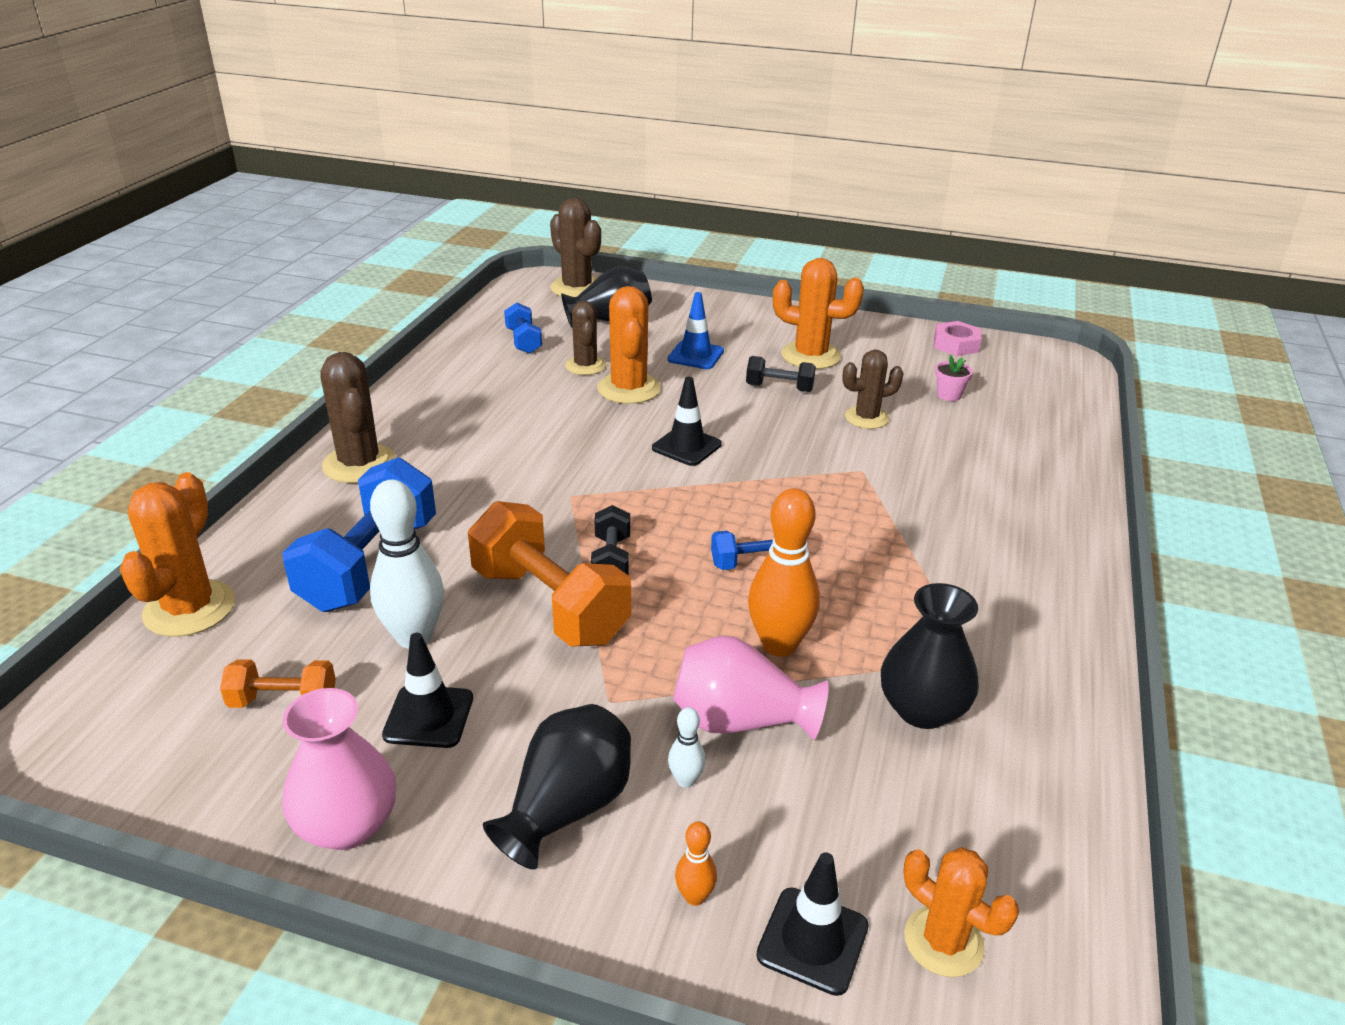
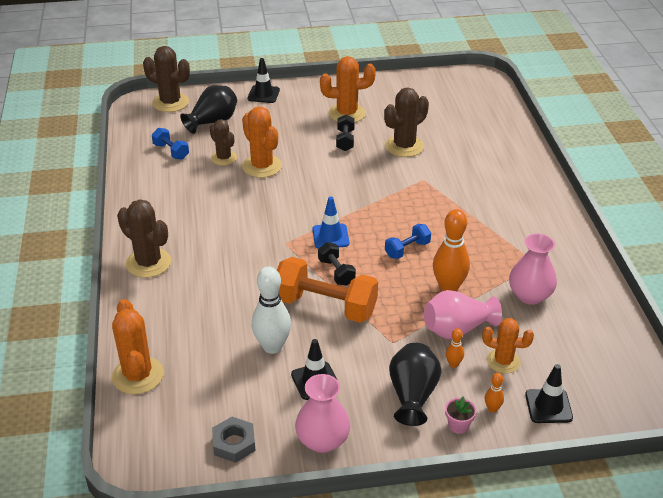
camera: 25 degrees left, 5 degrees up
orange dumbbell [220,659,336,708] -> none
blue dumbbell [282,457,436,612] -> none
black traffic cone [652,377,722,466] -> black traffic cone moved to [247,58,280,103]
blue traffic cone [668,292,724,369] -> blue traffic cone moved to [313,197,349,249]
white bowling pin [668,707,706,788] -> orange bowling pin [446,328,464,368]
black dumbbell [746,356,816,392] -> black dumbbell turned 75 degrees counterclockwise [336,114,355,151]
brown cactus [842,350,904,429] -> brown cactus [384,87,429,157], size x1.50
black vase [881,583,979,729] -> pink vase [509,233,557,305]
orange cactus [903,847,1019,977] -> orange cactus moved to [482,318,534,374]
pink nut [934,321,982,356] -> none
pink flower pot [935,355,973,401] -> pink flower pot moved to [445,396,477,434]
none -> grey nut [212,417,256,463]

